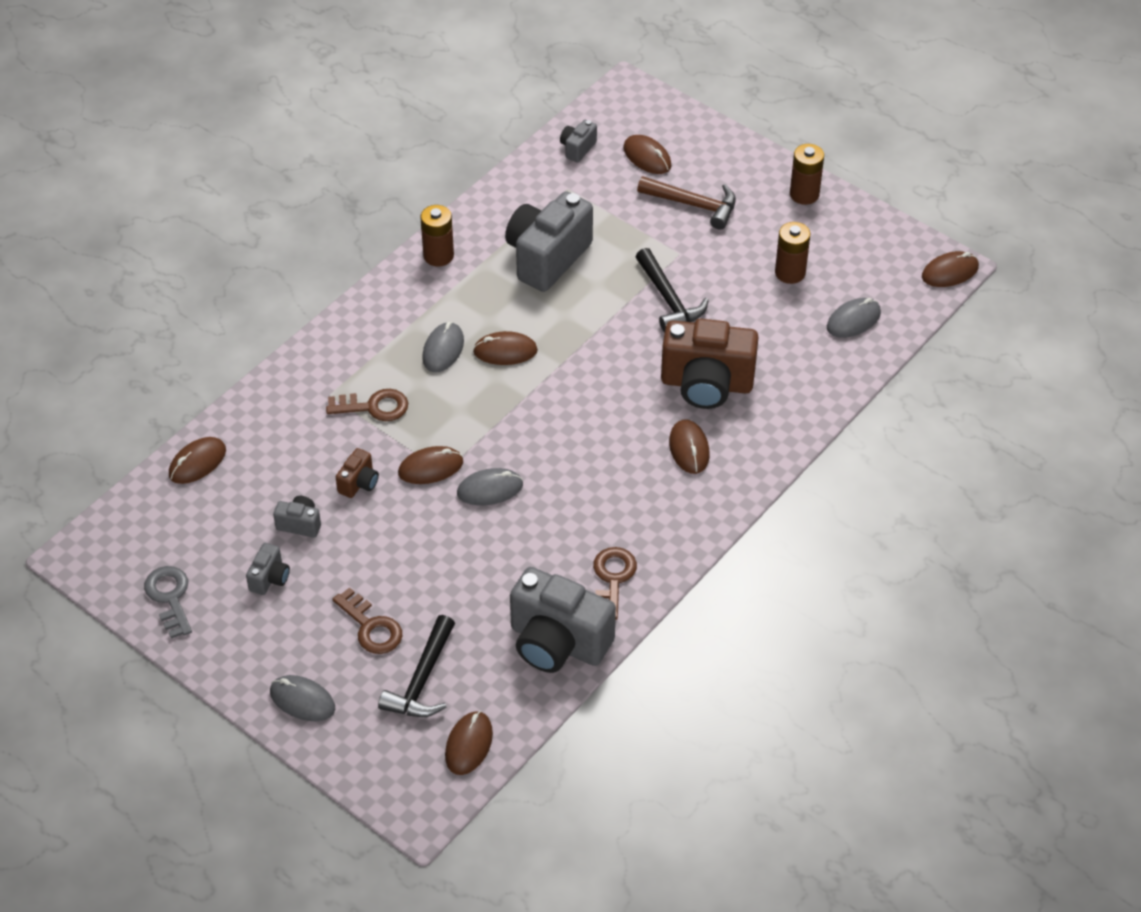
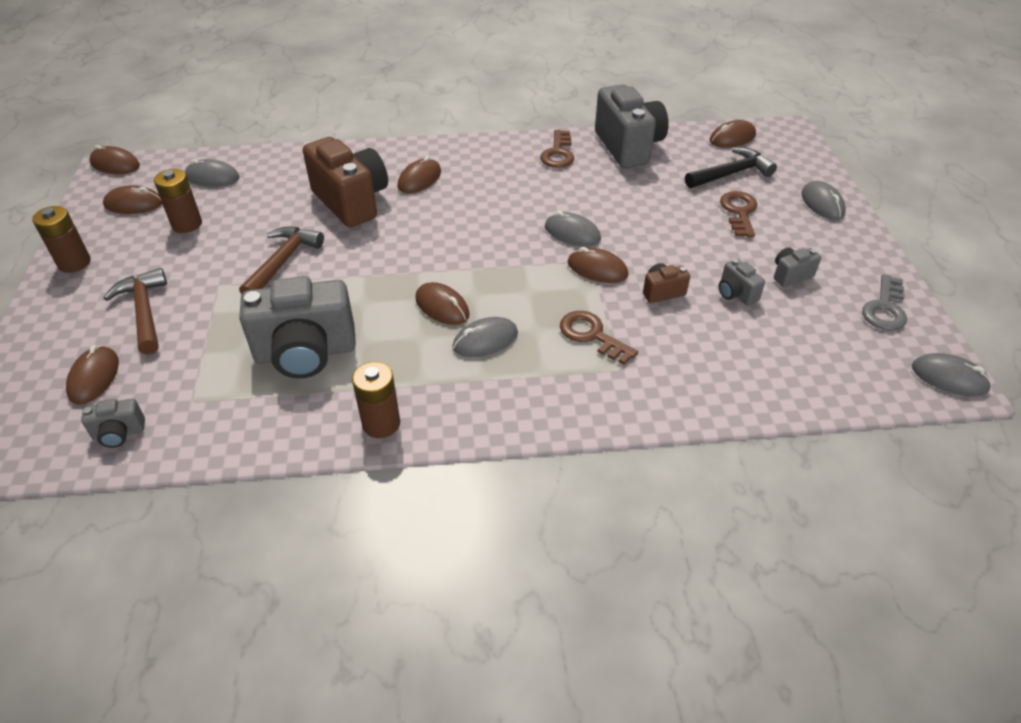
camera: 135 degrees left, 5 degrees down
brown mouse [169,437,226,484] -> brown mouse moved to [103,185,162,214]
brown key [593,547,637,620] -> brown key turned 45 degrees counterclockwise [540,130,574,168]
black hammer [636,248,709,332] -> brown hammer [239,227,324,294]
none -> grey mouse [912,353,992,396]

